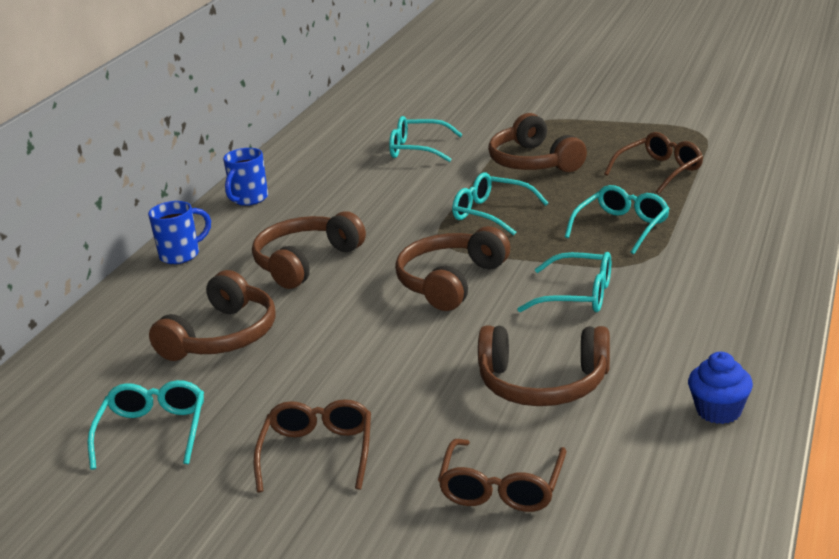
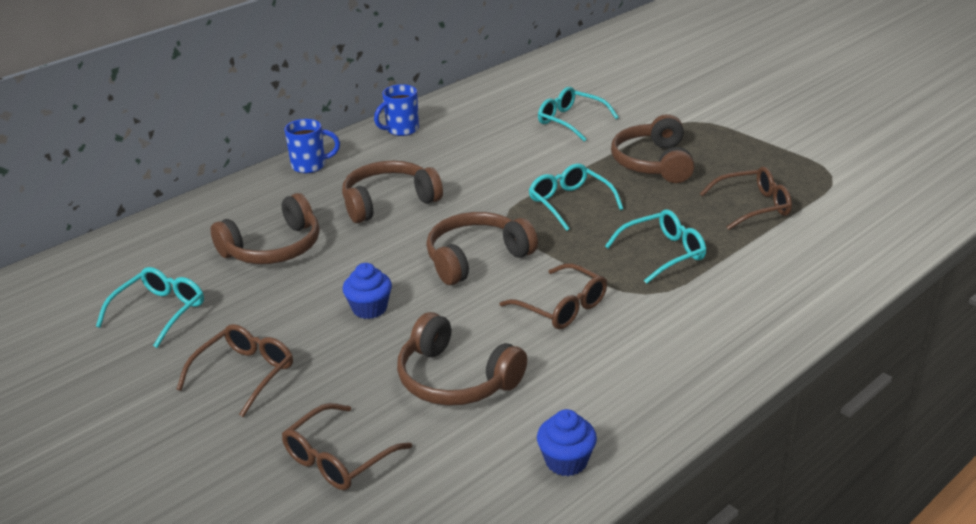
camera: 25 degrees right, 5 degrees up
turquoise glasses [517,252,611,312] -> brown glasses [500,263,607,329]
none -> blue cupcake [343,263,392,319]

